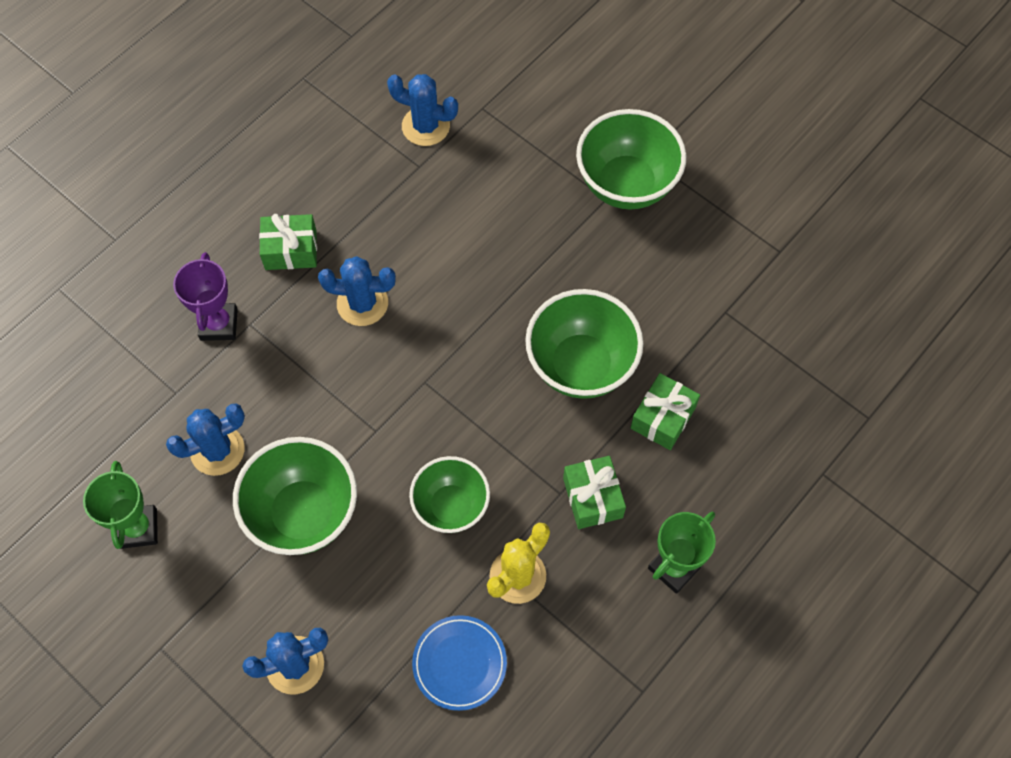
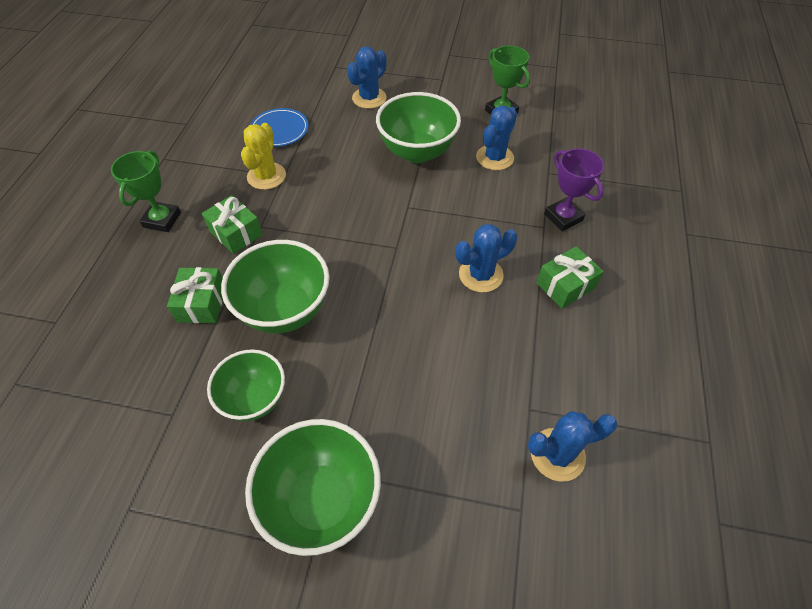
camera: 150 degrees right, 10 degrees down
green bowl [409,456,490,533] -> green bowl moved to [207,349,285,421]

